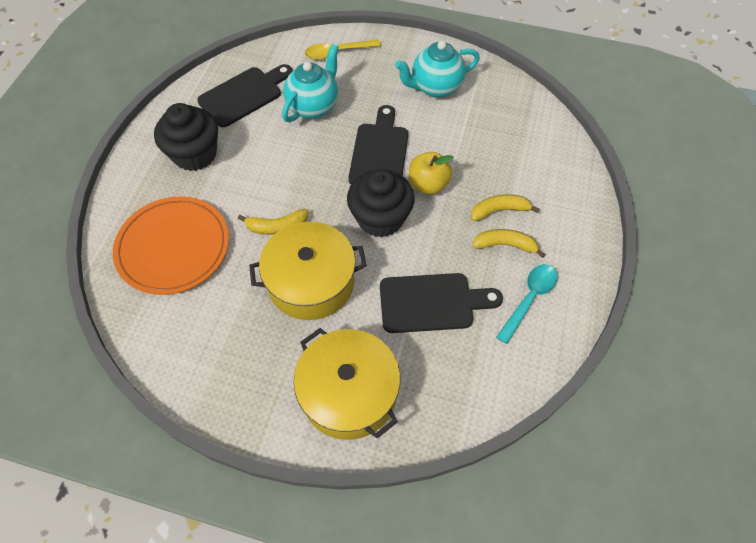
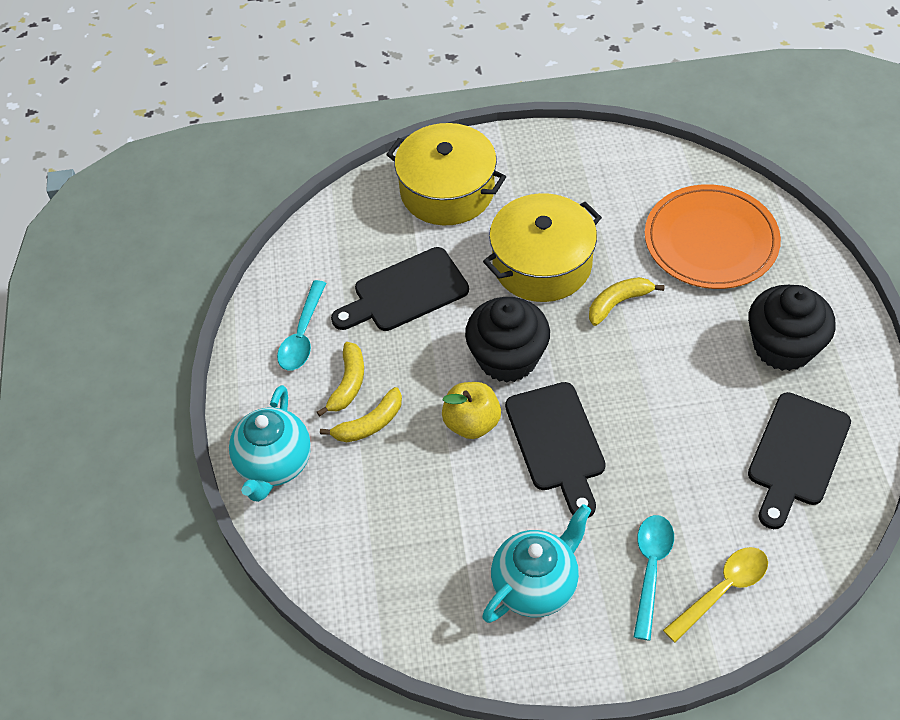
camera: 160 degrees right, 5 degrees down
turquoise teapot [282,44,339,122] -> turquoise teapot moved to [229,385,311,502]
yellow banana [472,229,545,258] -> yellow banana turned 60 degrees counterclockwise [317,342,364,417]
none -> turquoise spoon [634,515,674,641]

